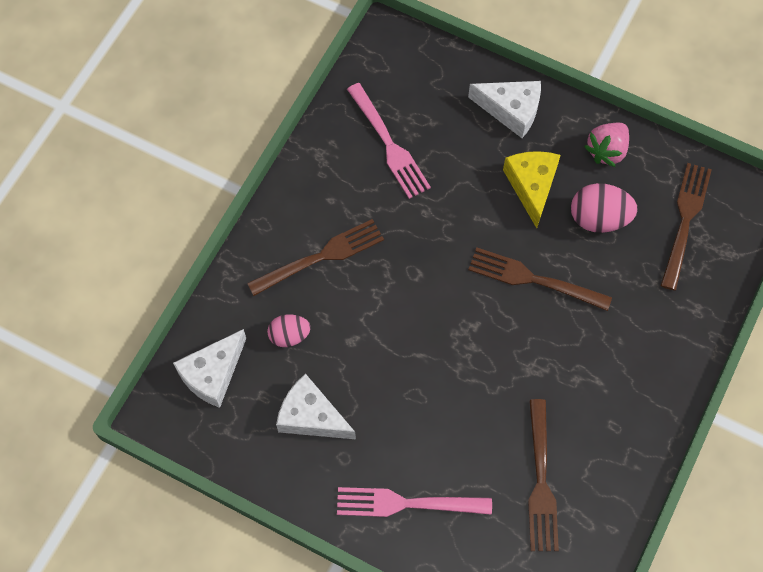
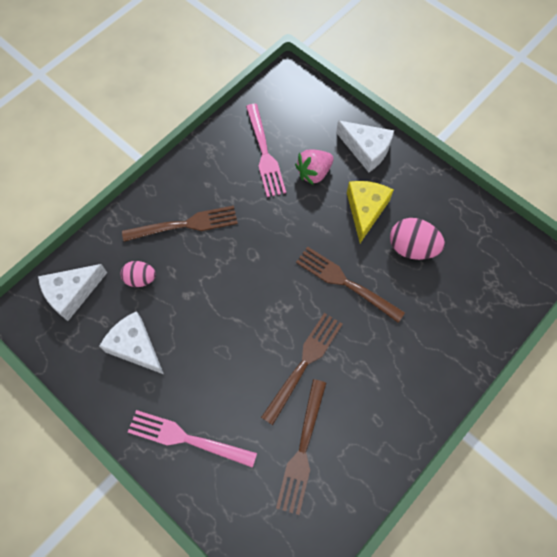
camera: 15 degrees right, 0 degrees up
pink strawberry [584,123,629,167] -> pink strawberry moved to [295,150,334,185]
brown fork [661,163,712,290] -> brown fork moved to [261,313,343,425]

